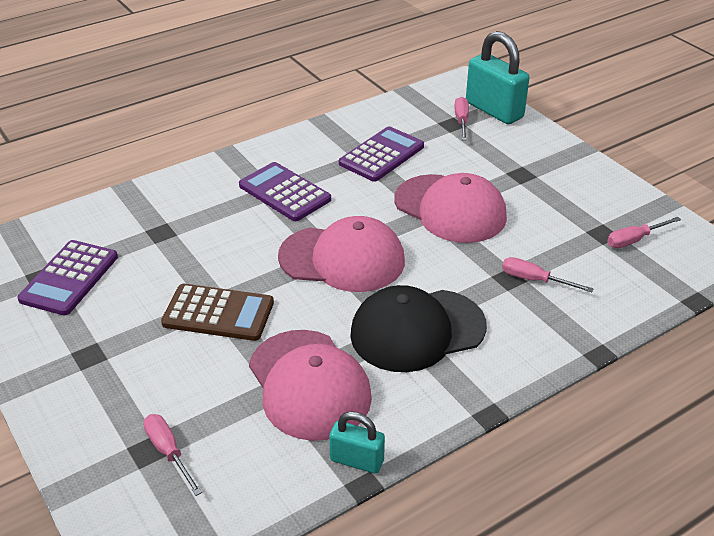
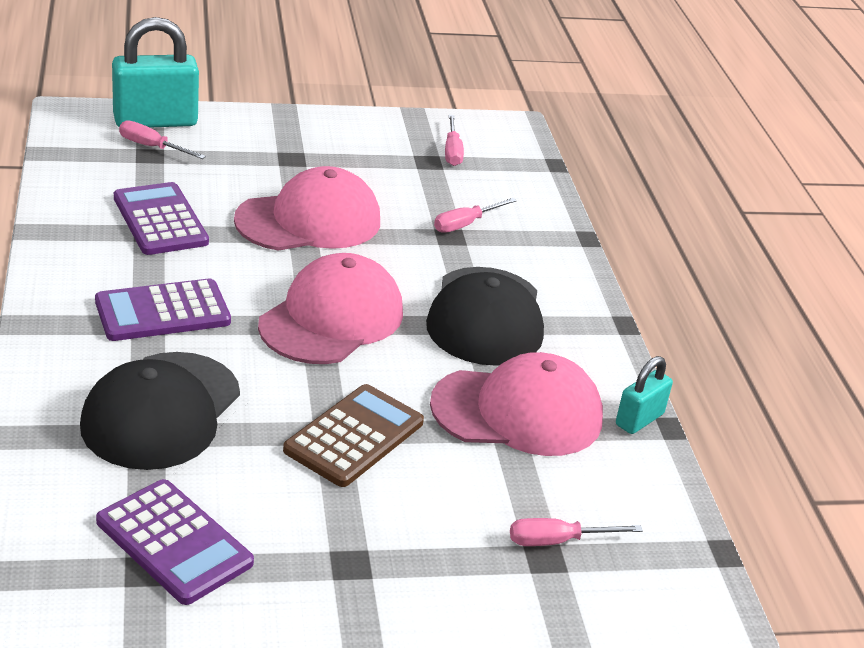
camera: 70 degrees left, 5 degrees down
none -> black cap [80,352,240,470]

